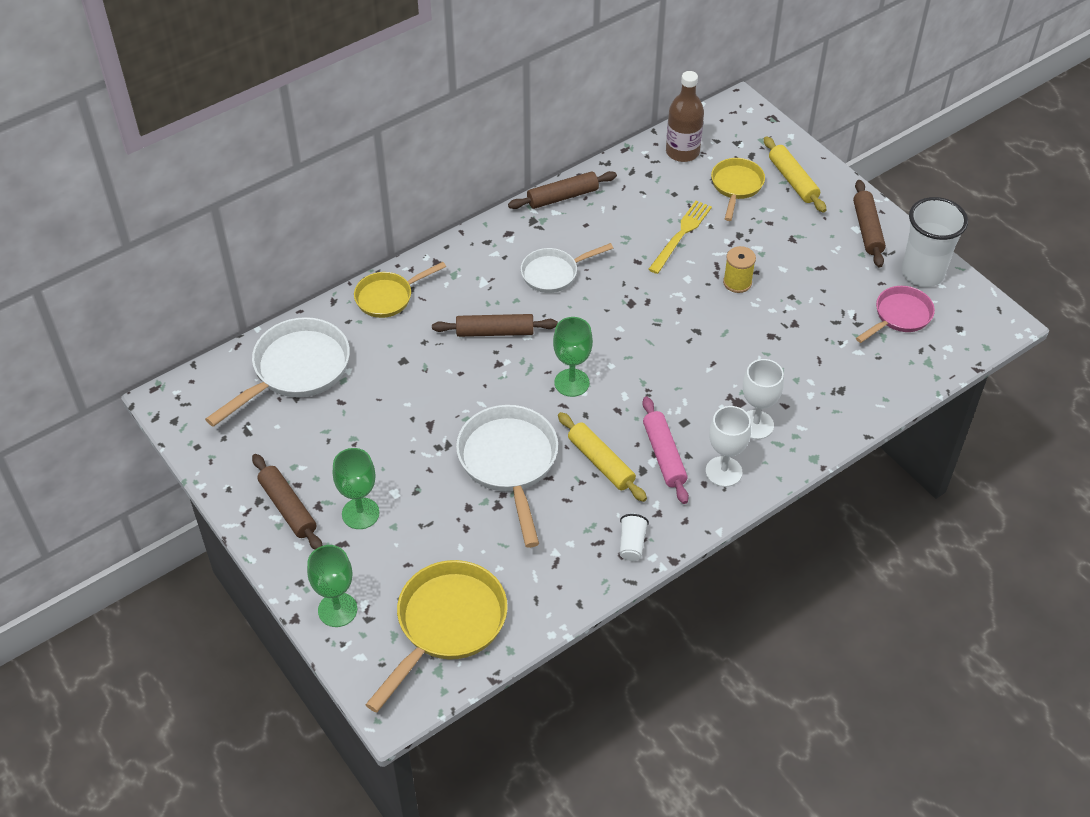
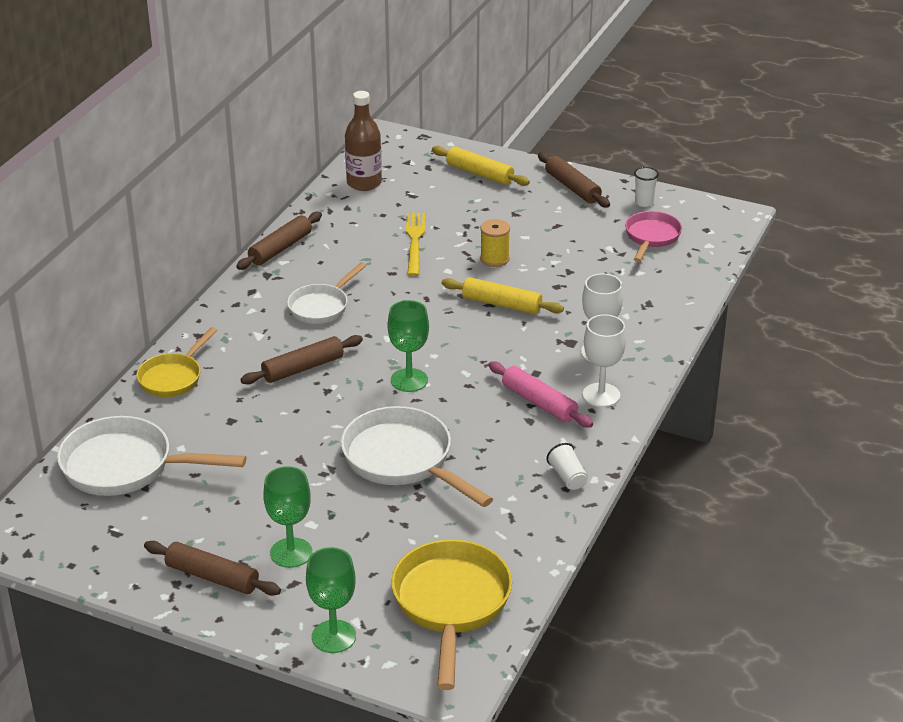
camera: 30 degrees left, 15 degrees down
white pan [205,317,350,427] -> white pan turned 90 degrees counterclockwise [57,416,246,496]
yellow rolling pin [558,412,647,502] -> yellow rolling pin moved to [442,277,564,314]
yellow pan [711,158,765,221] -> none
white cup [902,197,968,287] -> white cup [634,167,659,207], size x0.45

